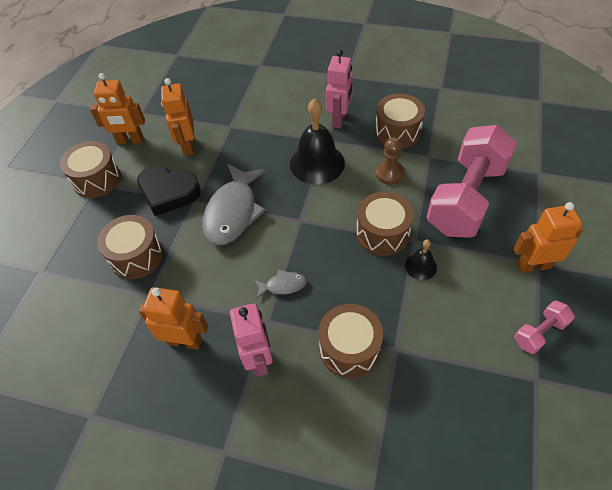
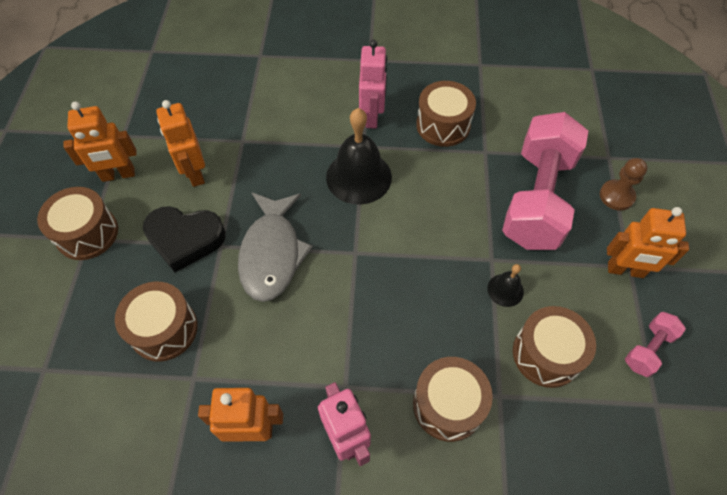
camera: 15 degrees left, 5 degrees up
grey fish [254,270,307,299] -> none
brown drum [356,192,414,256] -> brown drum moved to [513,306,596,388]
brown pawn [376,137,405,185] -> brown pawn moved to [600,158,648,211]
orange robot [514,202,583,273] -> orange robot turned 150 degrees counterclockwise [607,207,689,278]

